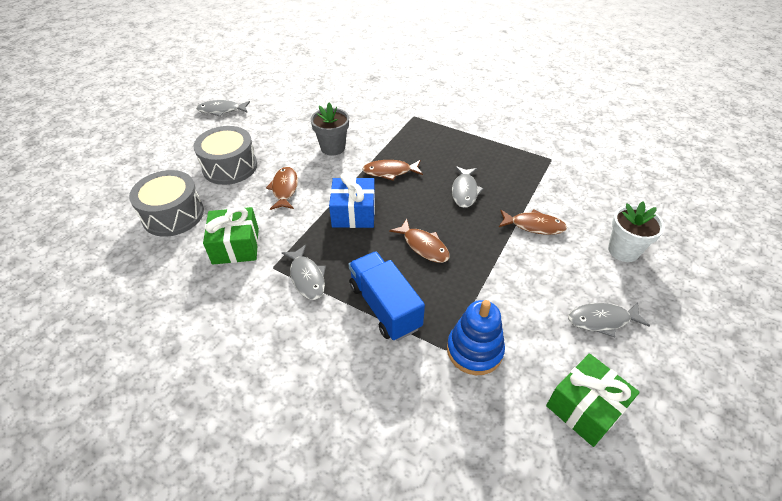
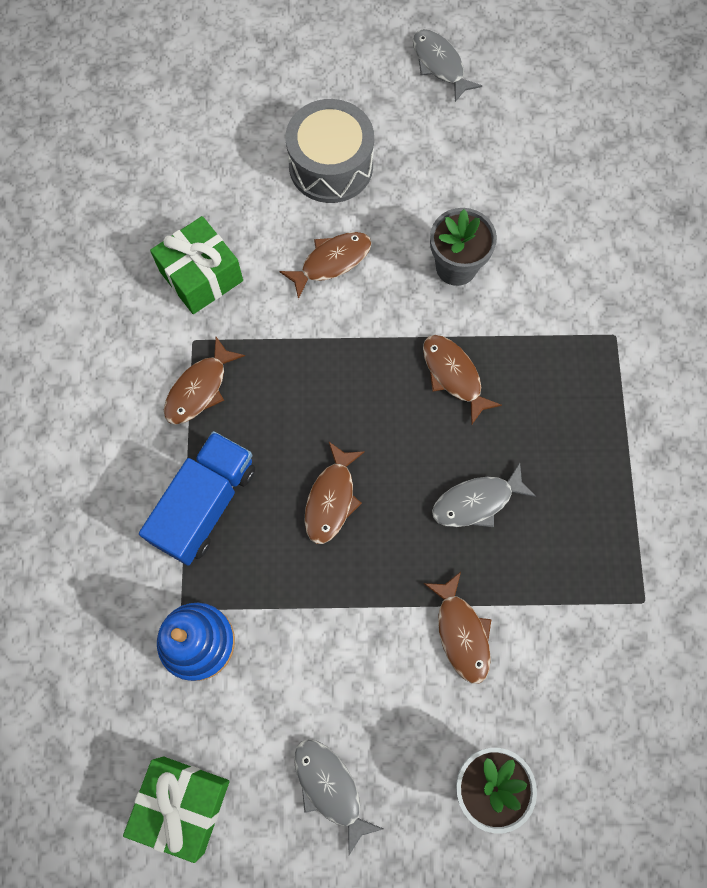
camera: 60 degrees right, 25 degrees up
grey drum [129,170,204,237] -> none
grey fish [282,245,326,300] -> brown fish [164,337,245,425]
blue gift [329,173,375,228] -> none

